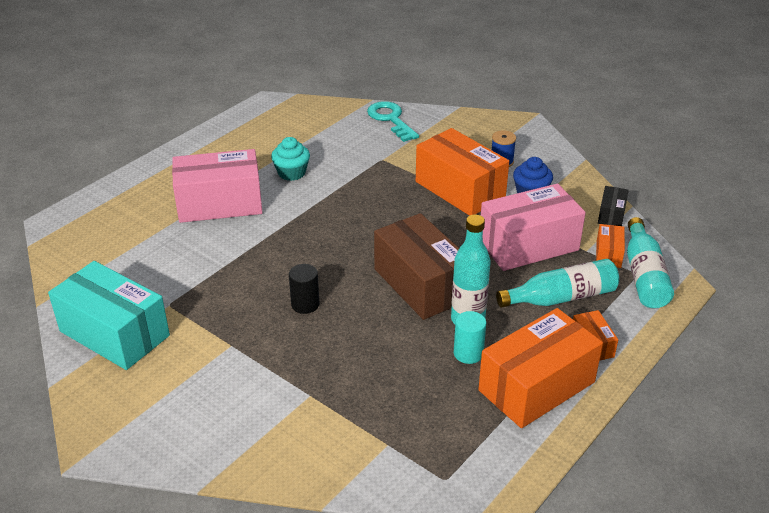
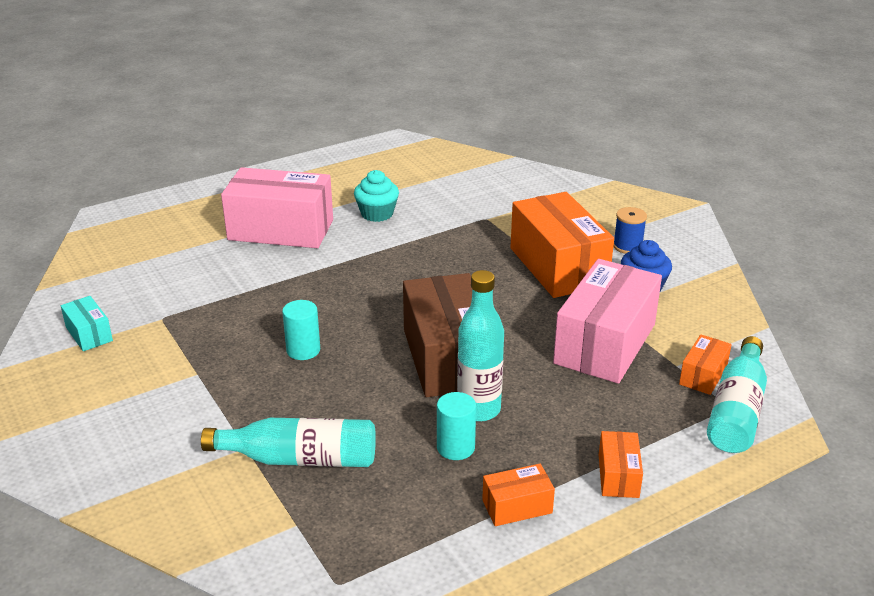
camera: 20 degrees right, 5 degrees down
turquoise box [48,261,170,370] -> turquoise box [61,296,113,351], size x0.46
black cylinder [289,264,319,314] -> turquoise cylinder [282,300,320,360]
turquoise key [367,101,419,142] -> none
orange box [478,308,603,428] -> orange box [482,464,555,526], size x0.46
pink box [481,183,586,271] -> pink box turned 60 degrees counterclockwise [553,259,662,384]
turquoise bottle [496,259,619,308] -> turquoise bottle moved to [201,418,376,467]
black box [598,186,629,226] -> none

